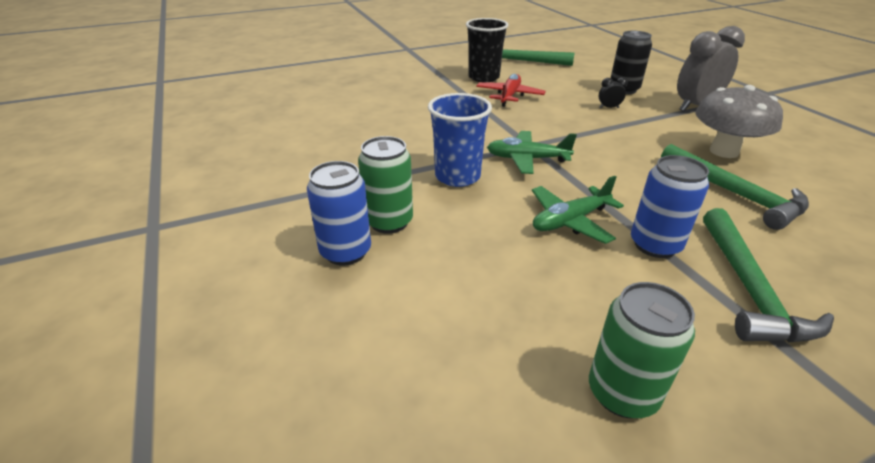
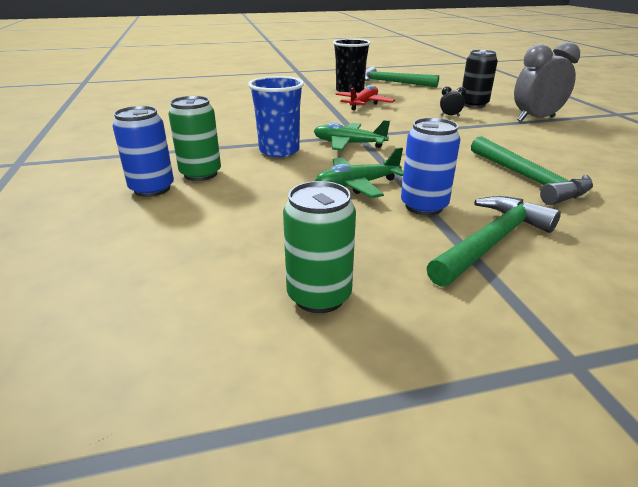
camera: 10 degrees right, 5 degrees down
grey mushroom [695,85,783,158] -> none
green hammer [703,208,834,343] -> green hammer turned 150 degrees counterclockwise [426,196,561,287]

